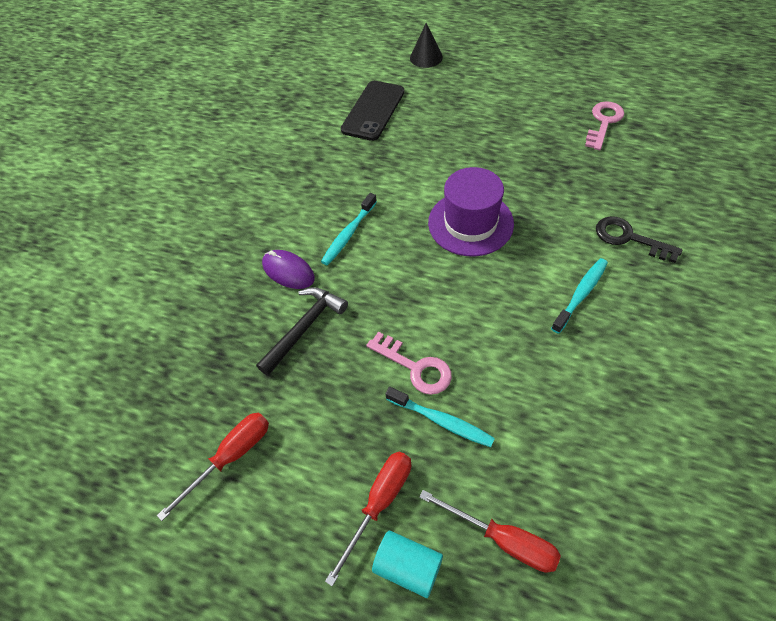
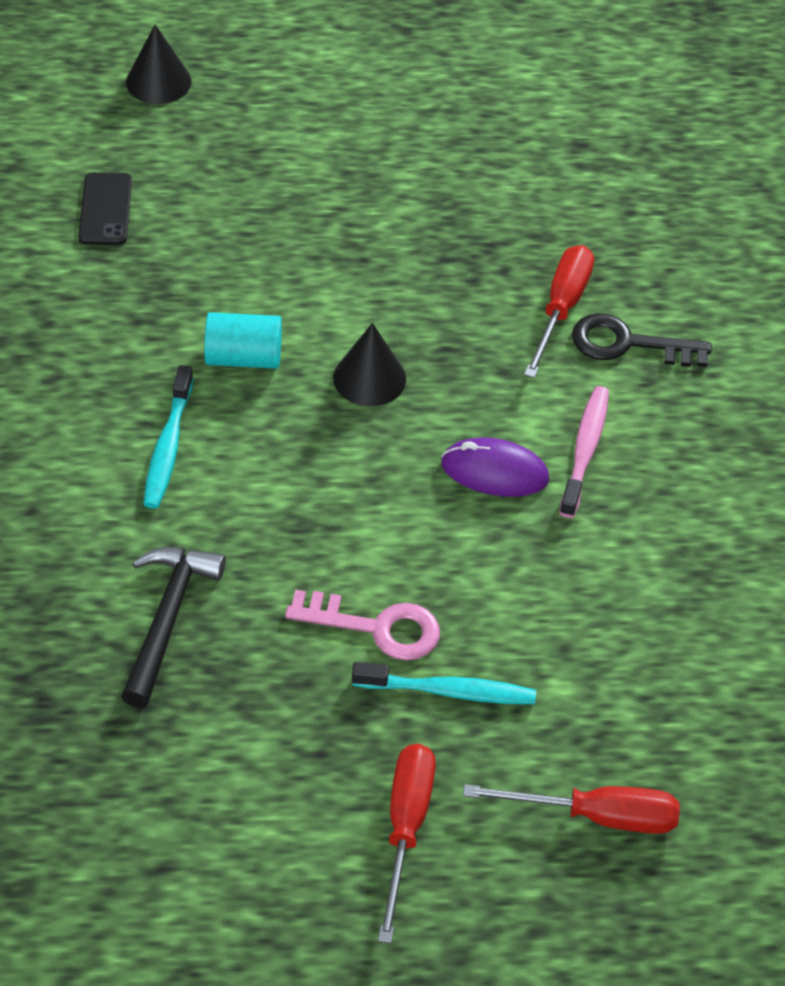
camera: 30 degrees left, 5 degrees down
red screwdriver [157,412,269,521] -> red screwdriver moved to [524,245,594,378]
purple mouse [262,250,315,289] -> purple mouse moved to [441,438,549,497]
black phone [341,81,404,141] -> black phone [78,172,132,245], size x0.61
turquoise cylinder [372,531,443,598] -> turquoise cylinder moved to [204,312,282,369]
purple hat [428,167,514,257] -> black cone [333,323,406,406]
turquoise toothbrush [551,258,608,334] -> pink toothbrush [559,386,609,518]
pink key [585,101,624,150] -> none

